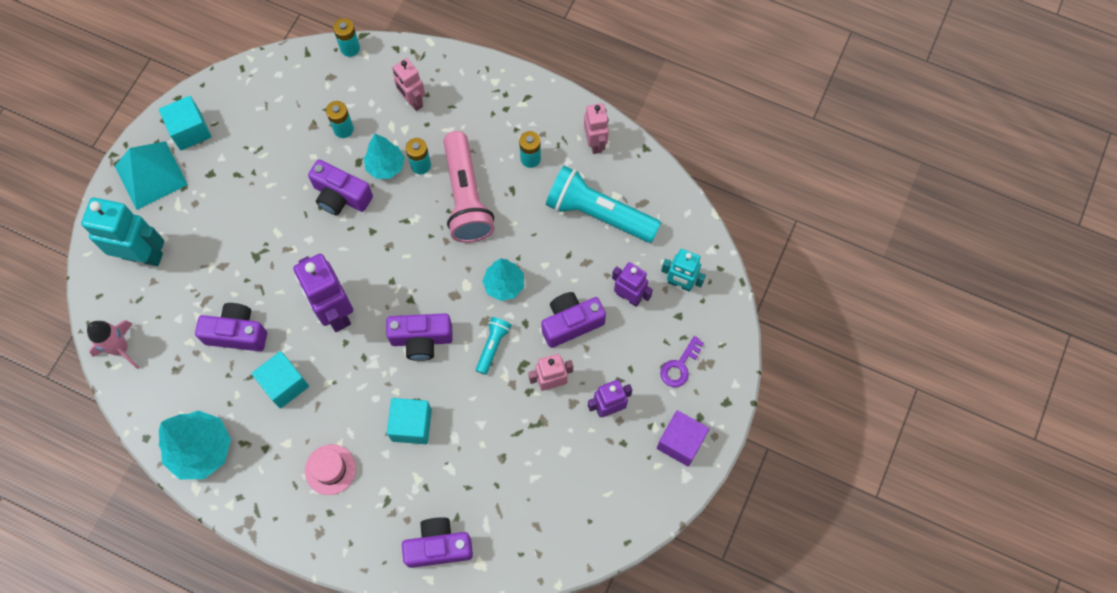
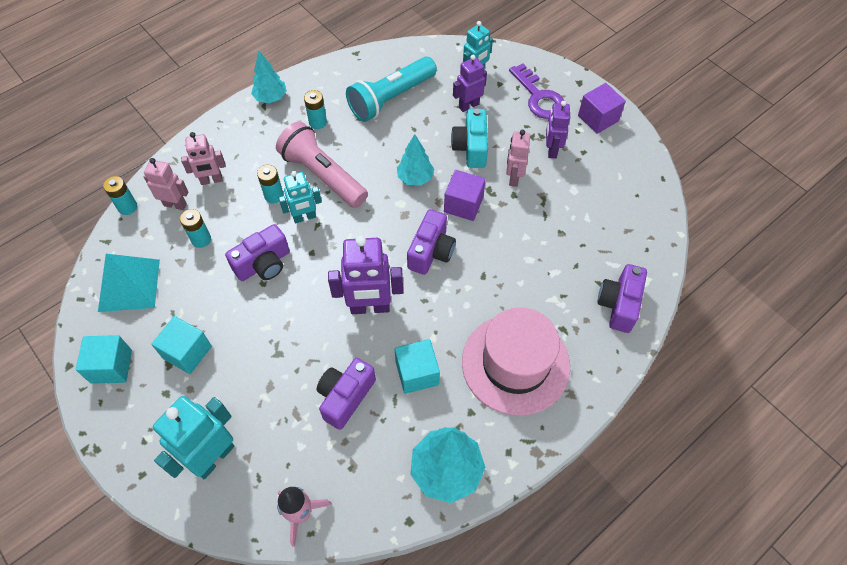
camera: 65 degrees left, 10 degrees down
turquoise pyramid [115,141,188,210] -> turquoise pyramid moved to [98,254,160,312]
pink hat [305,444,356,495] -> pink hat [462,307,570,416], size x2.18
turquoise tree [364,133,405,179] -> turquoise tree moved to [251,51,287,103]
turquoise cube [387,398,432,444] -> turquoise cube moved to [151,316,212,374]
pink flashlight [443,131,495,243] -> pink flashlight turned 150 degrees counterclockwise [276,121,368,208]
turquoise flashlight [476,317,511,375] -> purple cube [444,170,486,221]
purple camera [541,292,606,348] -> turquoise camera [451,109,488,168]
pink robot [584,103,609,154] -> pink robot moved to [144,158,188,210]
purple key [660,336,704,387] -> purple key [509,63,564,119], size x1.61
none -> turquoise robot [279,171,322,223]

